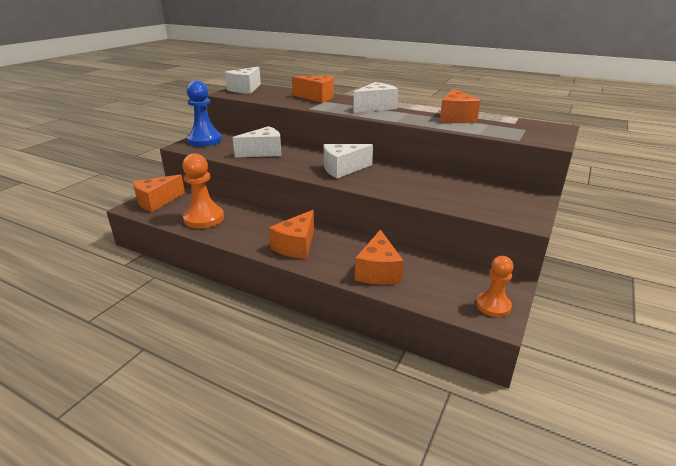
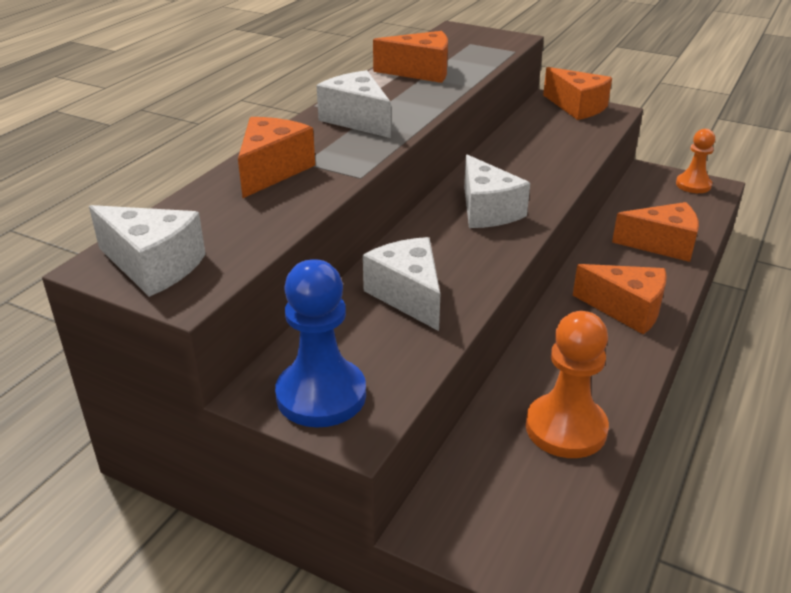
camera: 90 degrees left, 5 degrees up
orange cheese [133,175,185,212] -> orange cheese moved to [543,67,612,120]

